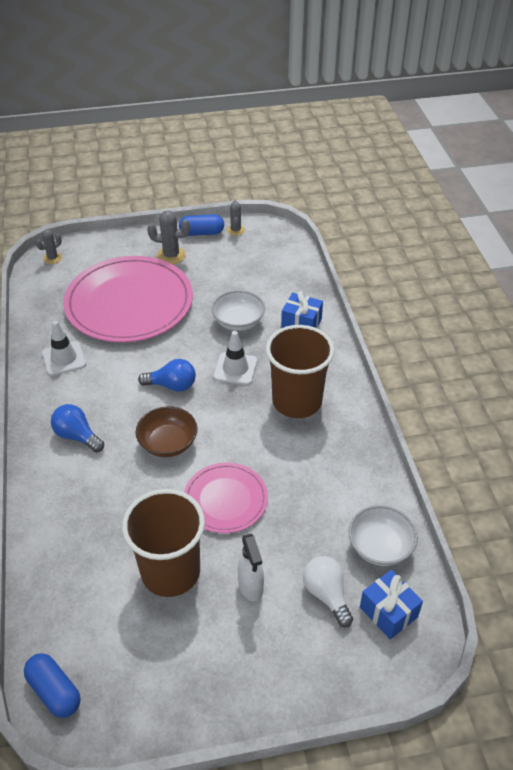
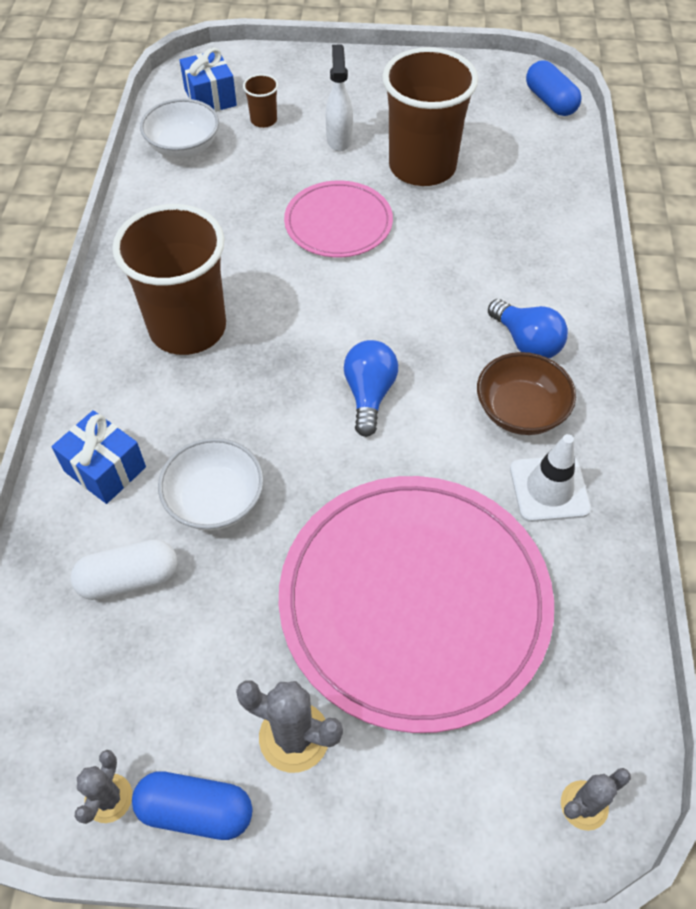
camera: 165 degrees left, 10 degrees up
brown bowl [136,407,198,457] -> brown bowl moved to [477,352,576,435]
blue light bulb [138,359,196,392] -> blue light bulb turned 75 degrees clockwise [344,340,398,437]
white traffic cone [214,331,257,385] -> none
white light bulb [303,556,353,627] -> brown cup [243,74,278,128]
none -> white capsule [71,540,177,600]

